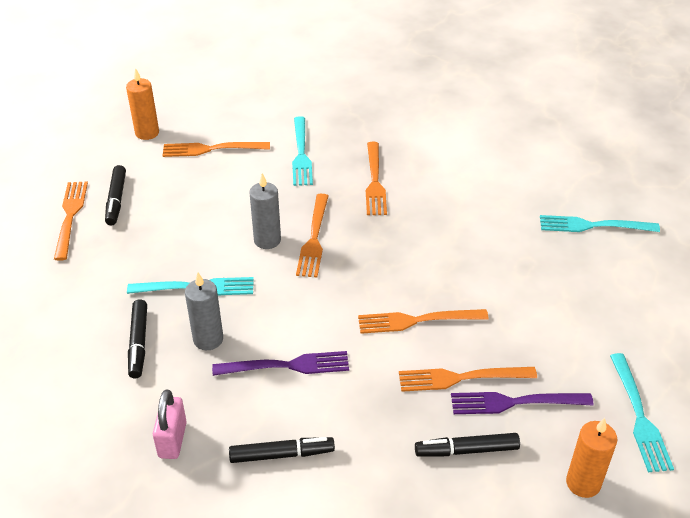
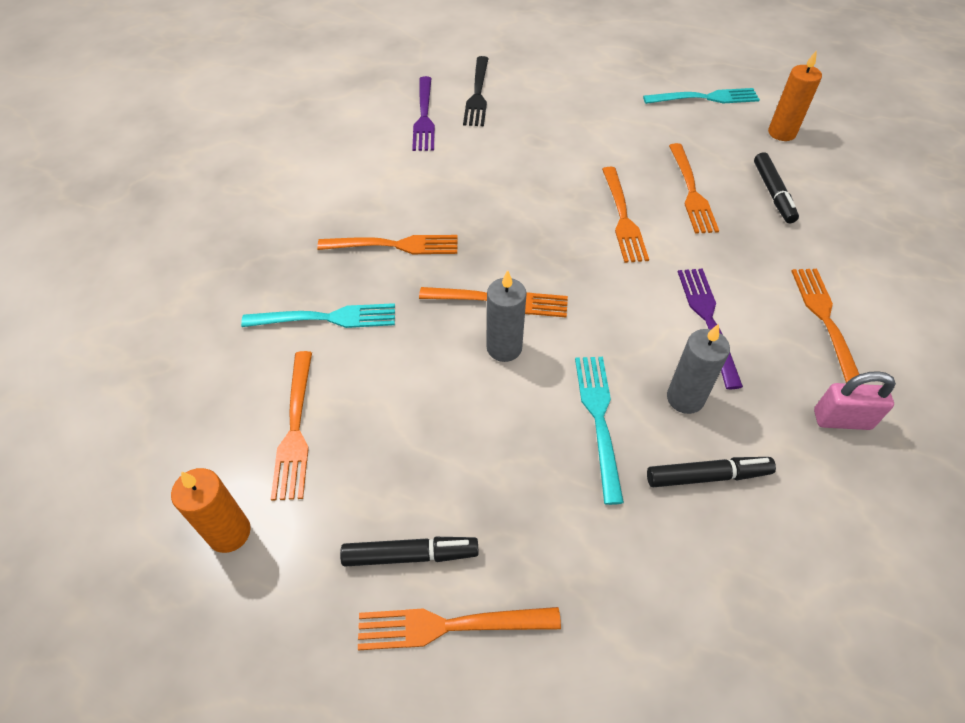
camera: 90 degrees left, 10 degrees up
black marker [229,437,335,463] -> orange fork [791,269,859,383]
purple fork [451,392,594,414] -> purple fork moved to [412,76,435,151]
turquoise fork [540,215,660,232] -> black fork [463,56,489,126]

